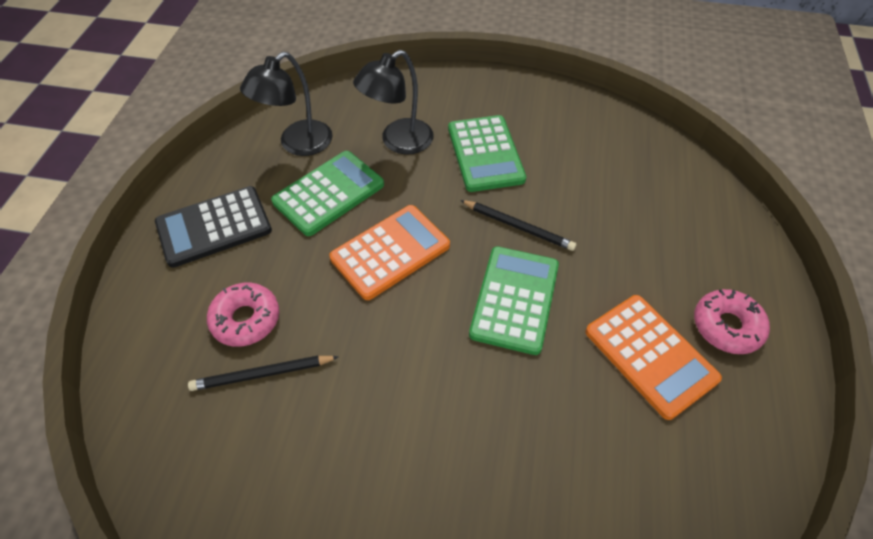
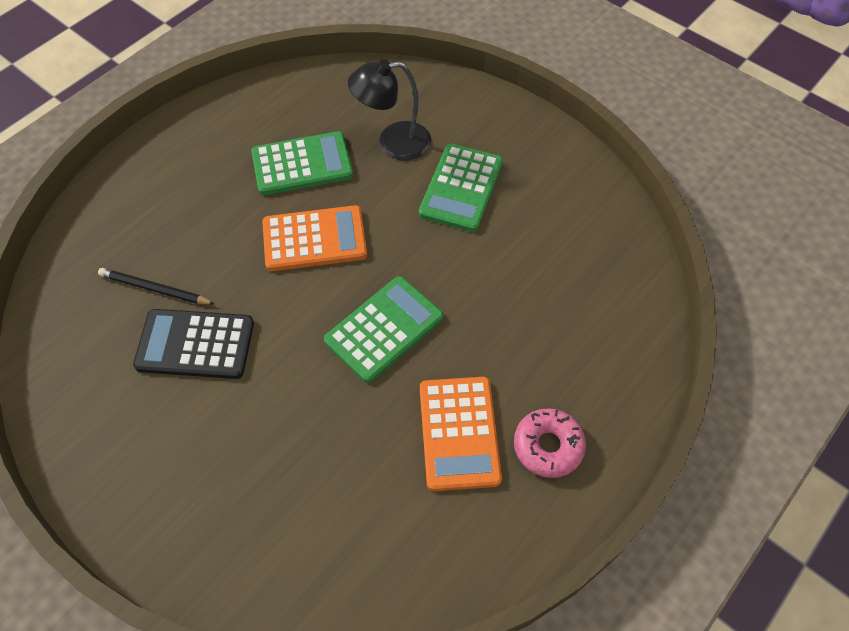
camera: 30 degrees right, 5 degrees up
black calculator [155,186,272,268] -> black calculator moved to [133,309,254,379]
pink donut [207,283,279,347] -> none
black lamp [240,52,333,156] -> none
black pencil [460,200,576,251] -> none

